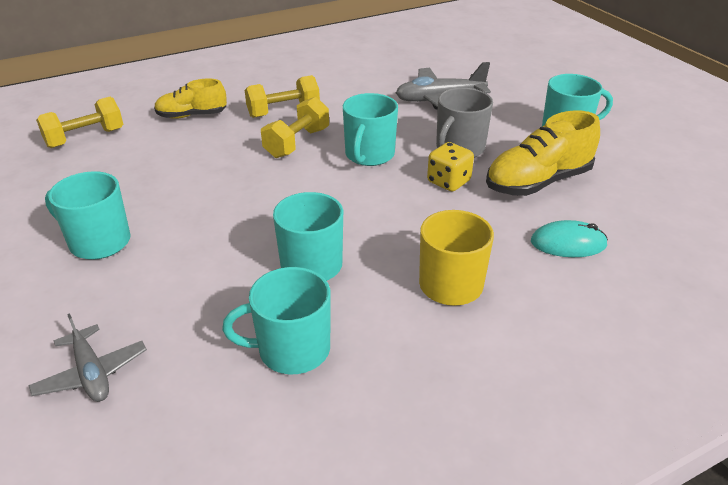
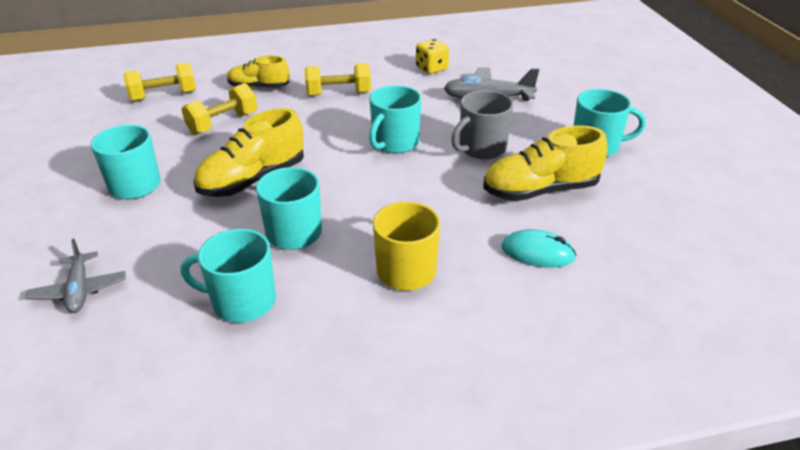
camera: 15 degrees right, 0 degrees up
yellow dumbbell [261,97,329,158] -> yellow dumbbell moved to [182,83,257,135]
yellow dice [427,142,474,192] -> yellow dice moved to [416,39,449,74]
none -> yellow shoe [194,108,304,197]

